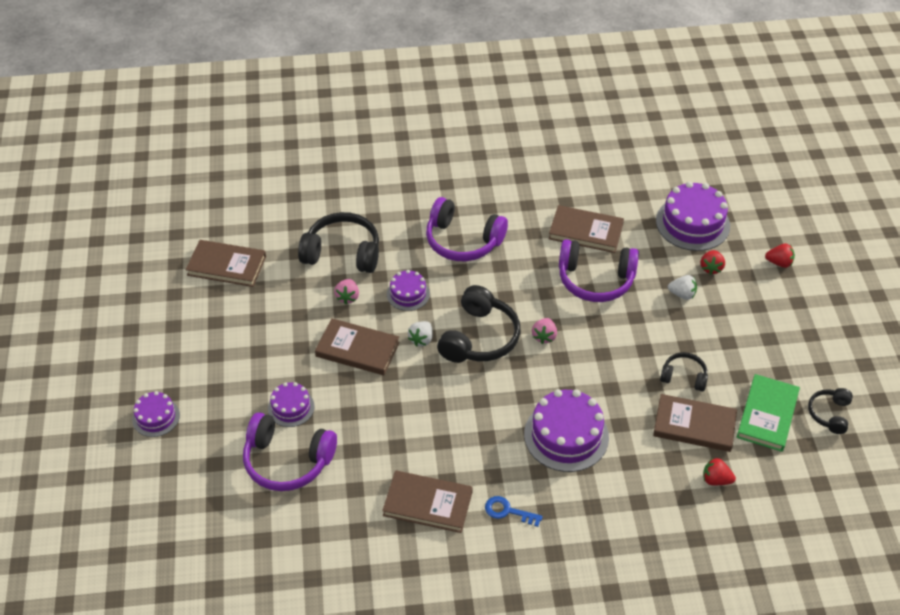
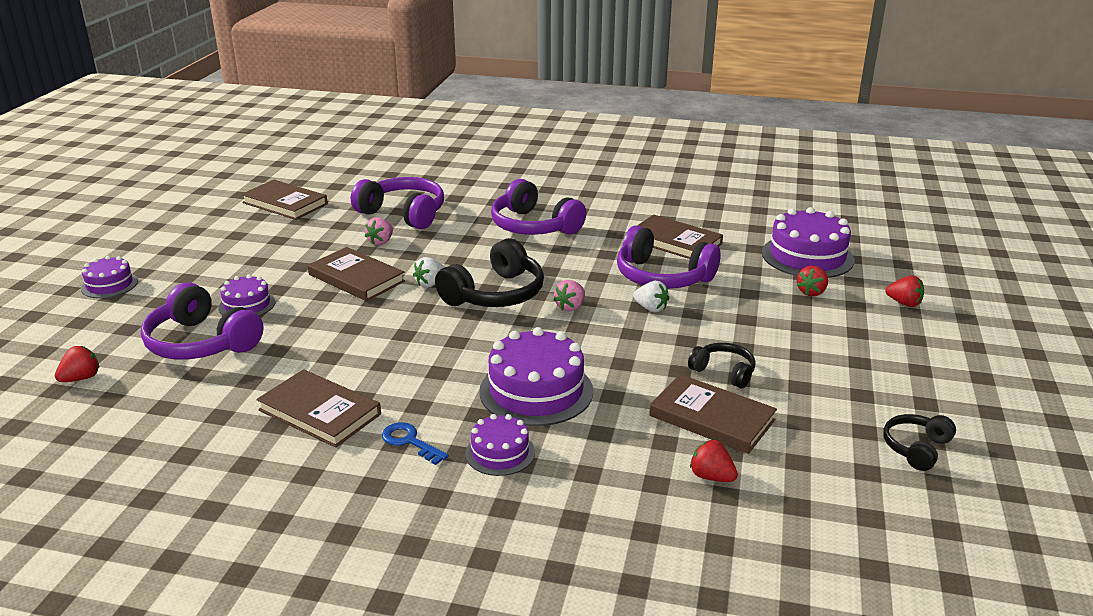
camera: 20 degrees right, 20 degrees down
black headphones [298,212,379,273] -> purple headphones [351,177,444,229]
purple cake [387,270,430,311] -> purple cake moved to [466,414,535,476]
white strawberry [668,275,697,300] -> white strawberry moved to [633,281,669,312]
green book [737,374,800,452] -> none
none -> red strawberry [55,346,99,382]

